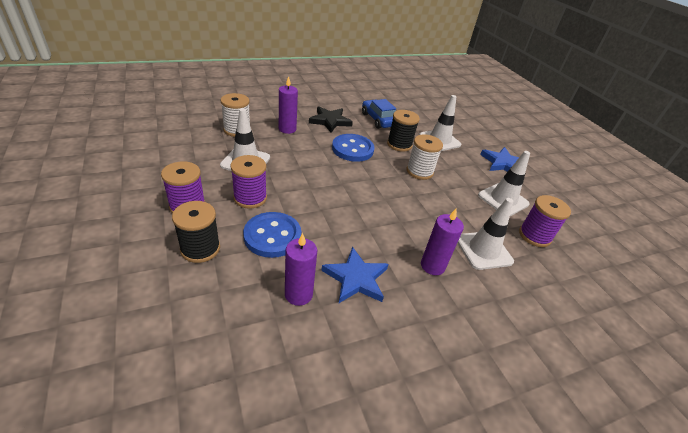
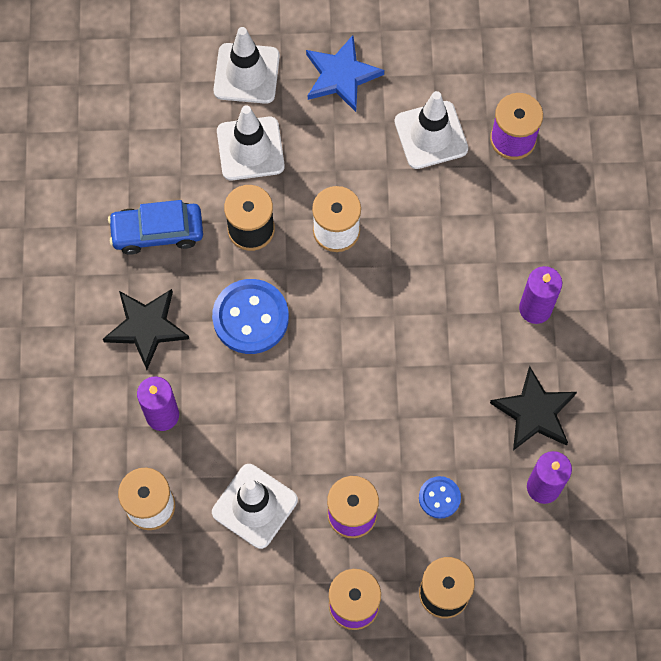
camera: 65 degrees left, 30 degrees up
blue button [243,212,301,258] -> blue button [419,476,461,519], size x0.53
blue star [321,247,389,303] -> black star [490,366,577,450]
white traffic cone [458,198,514,270] -> white traffic cone moved to [213,27,280,104]

